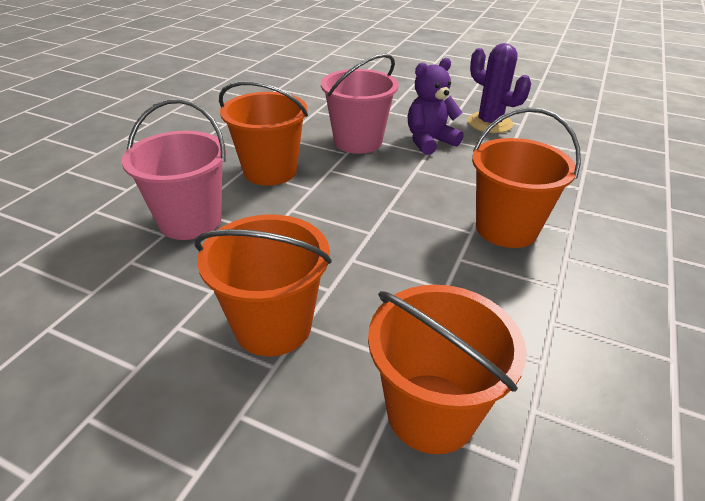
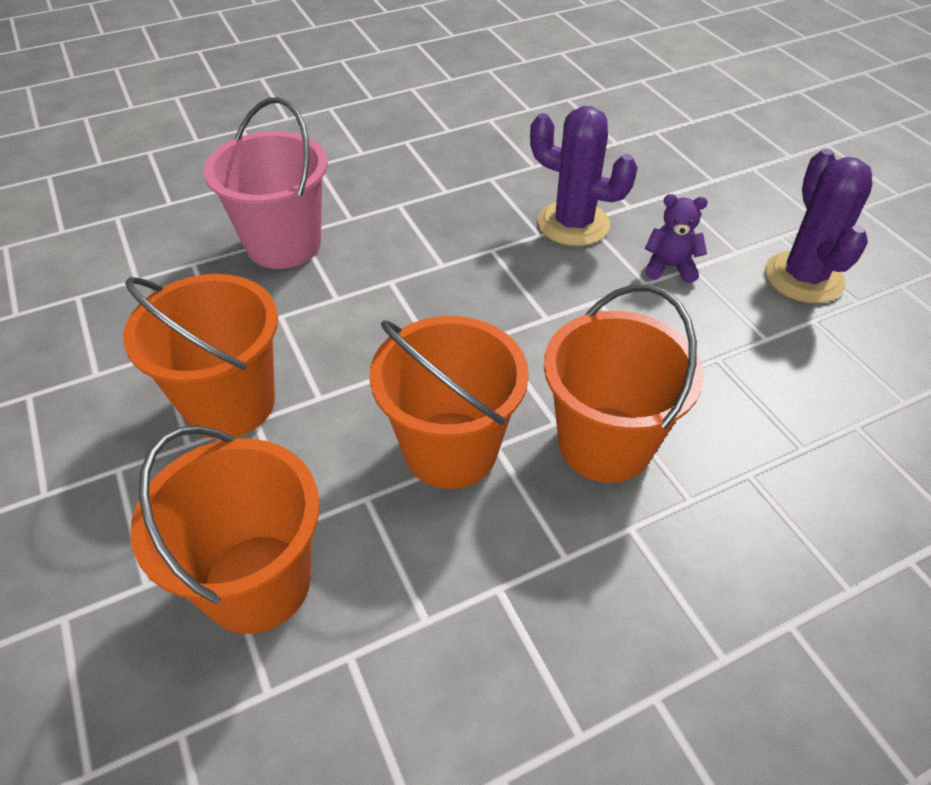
camera: 40 degrees right, 10 degrees up
orange bucket [219,81,308,186] -> orange bucket moved to [369,316,529,489]
pink bucket [321,53,399,154] -> purple cactus [530,106,638,246]
purple teddy bear [408,58,464,155] -> purple teddy bear [645,194,708,283], size x0.63

